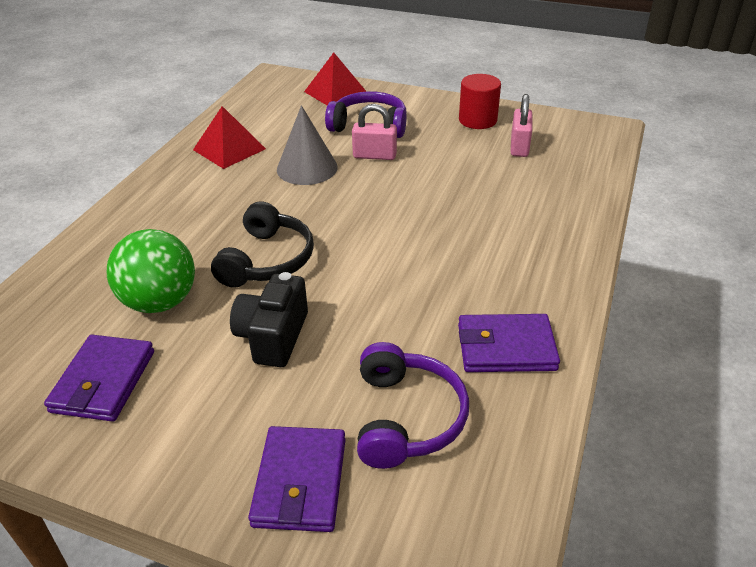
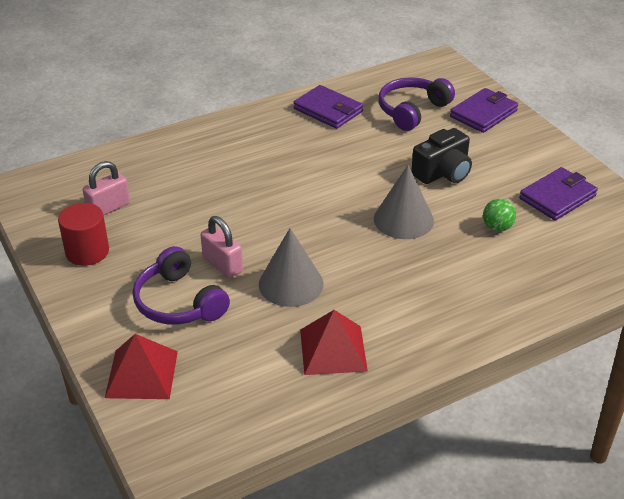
camera: 140 degrees left, 0 degrees up
green ball [107,229,195,313] -> green ball [483,199,516,231], size x0.51
black headphones [211,201,314,288] -> grey cone [374,165,434,239]

